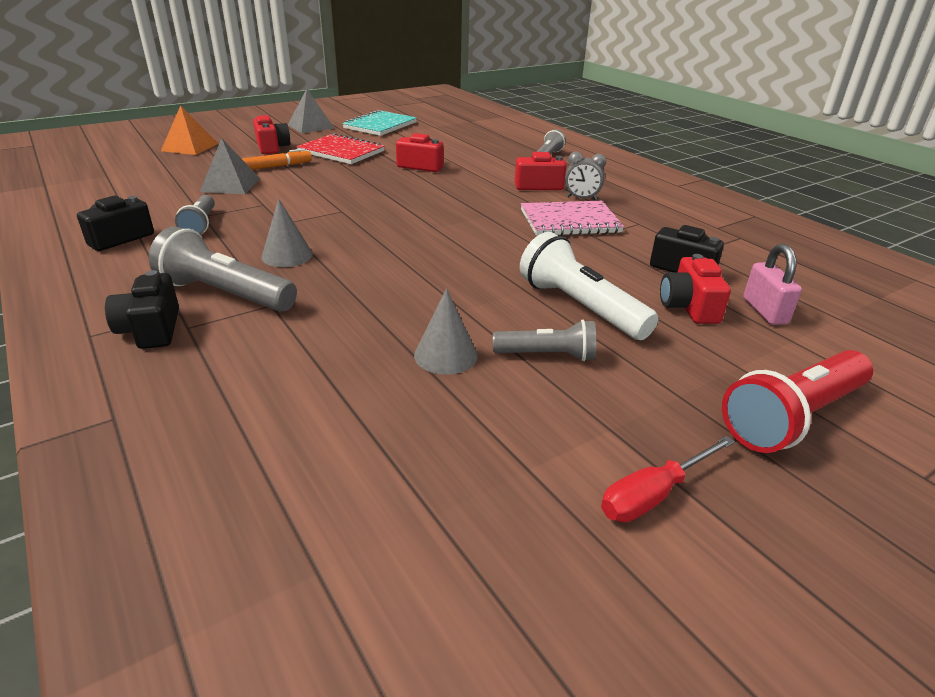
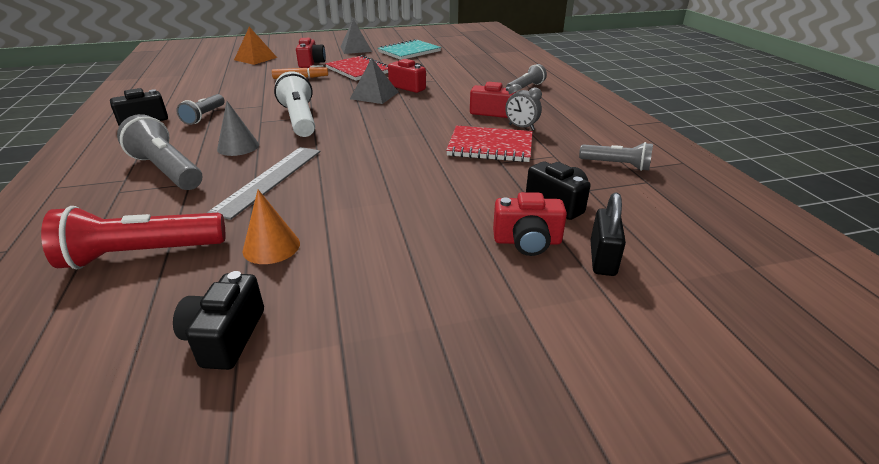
camera: 20 degrees right, 0 degrees up
black camera [105,270,179,349] -> black camera moved to [173,271,264,370]
grey pyramid [200,138,260,194] -> grey pyramid moved to [350,58,399,104]
grey cone [414,288,478,375] -> orange cone [242,190,300,264]
grey flashlight [493,320,596,361] -> grey flashlight moved to [579,142,653,171]
white flashlight [520,232,658,340] -> white flashlight moved to [274,71,315,137]
pink notebook [521,201,624,236] -> red notebook [446,126,533,162]
red screwdriver [601,436,735,522] -> none
red camera [660,254,731,324] -> red camera turned 105 degrees counterclockwise [493,192,567,256]
red flashlight [722,350,873,453] -> red flashlight moved to [41,206,225,269]
pink padlock [743,244,802,325] -> black padlock [590,193,626,276]
none -> grey ruler [207,147,321,220]

